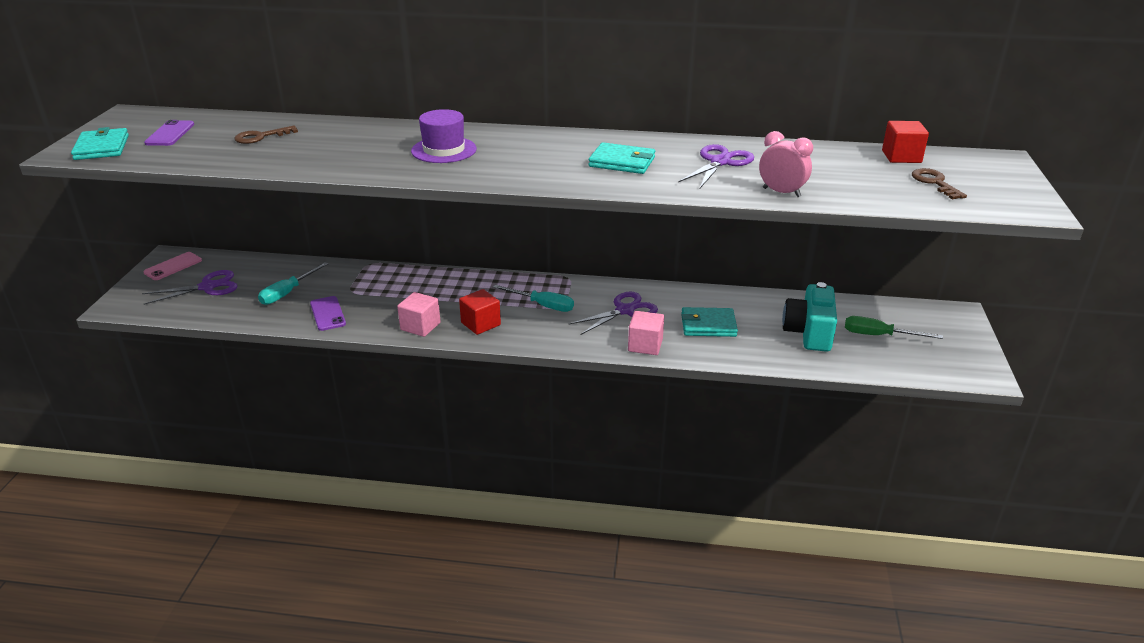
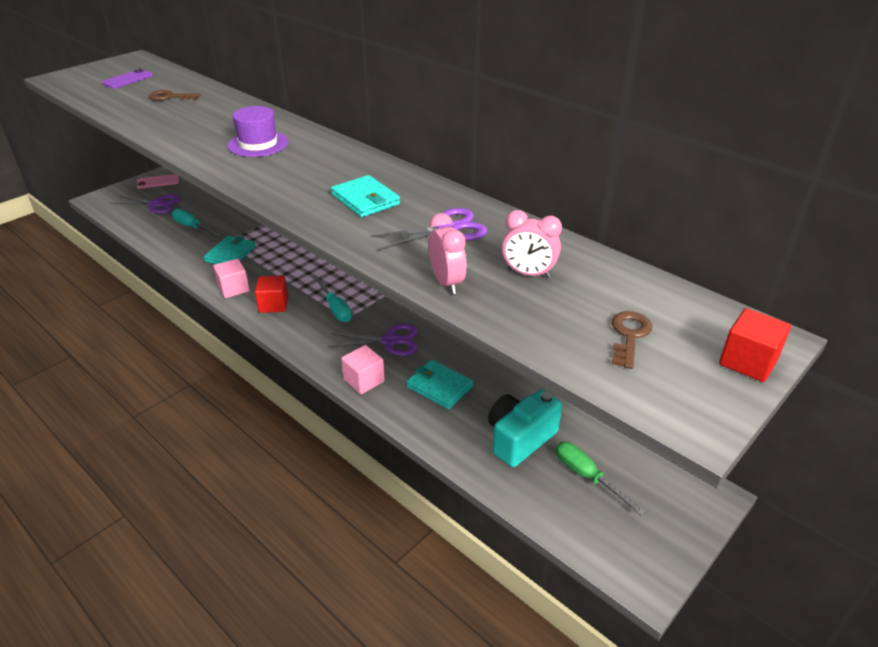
camera: 35 degrees right, 5 degrees up
turquoise wallet [71,127,129,160] -> turquoise wallet moved to [204,236,256,264]
turquoise screwdriver [258,262,328,305] -> turquoise screwdriver turned 60 degrees clockwise [172,209,221,236]
purple phone [310,296,346,331] -> none
red cube [882,121,929,163] -> red cube moved to [719,308,791,382]
none -> pink clock [502,210,562,278]

